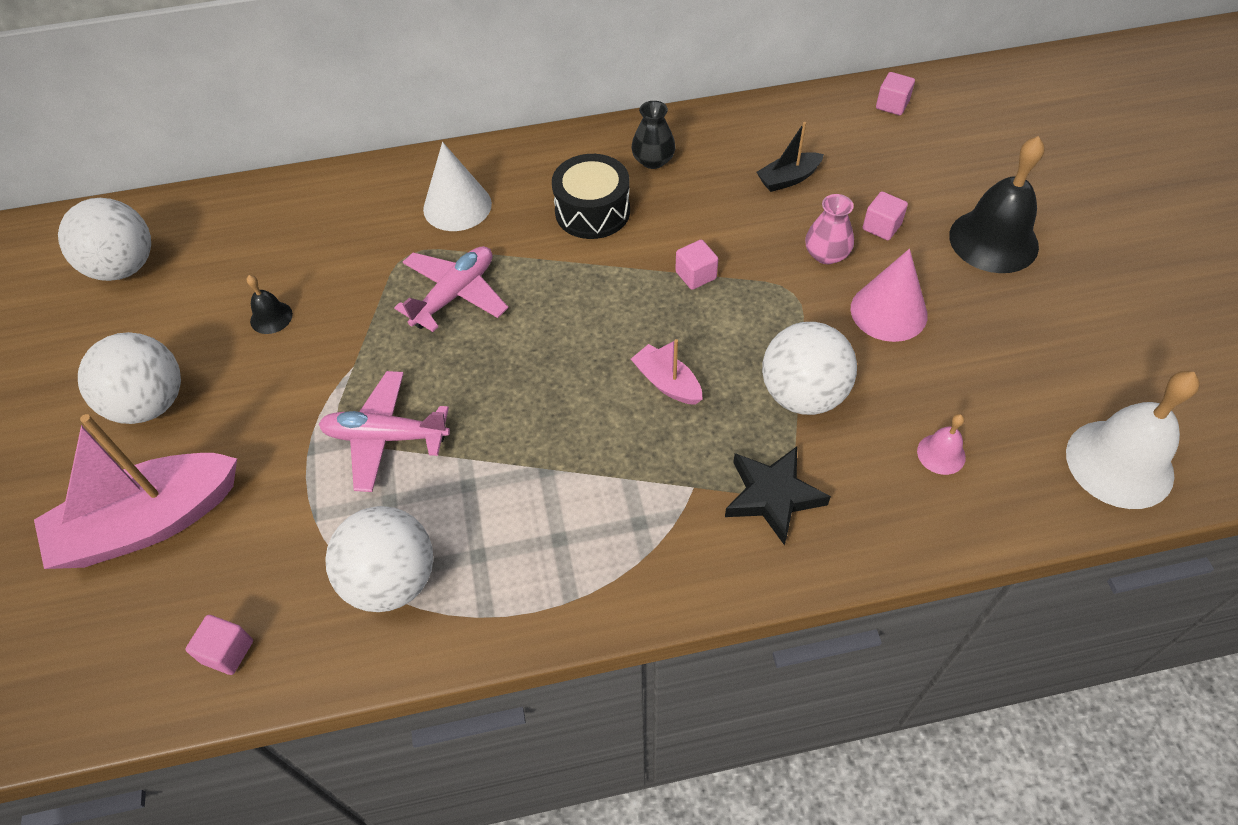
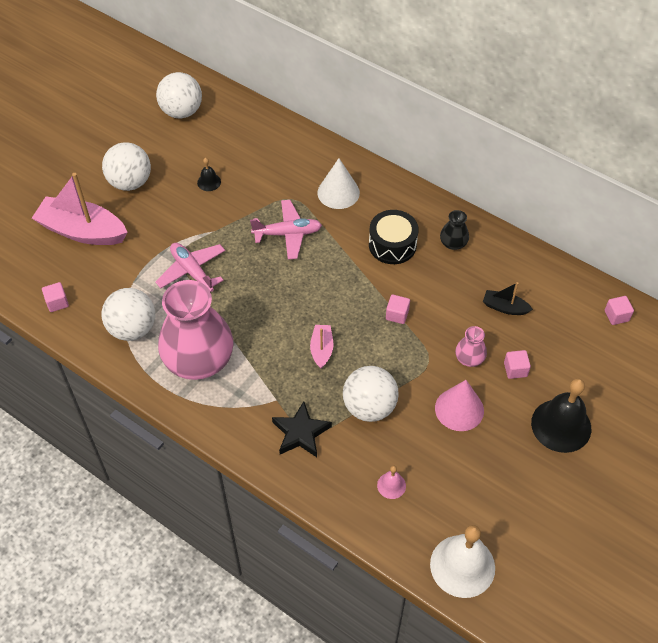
camera: 45 degrees right, 0 degrees up
none -> pink vase [158,280,234,380]

